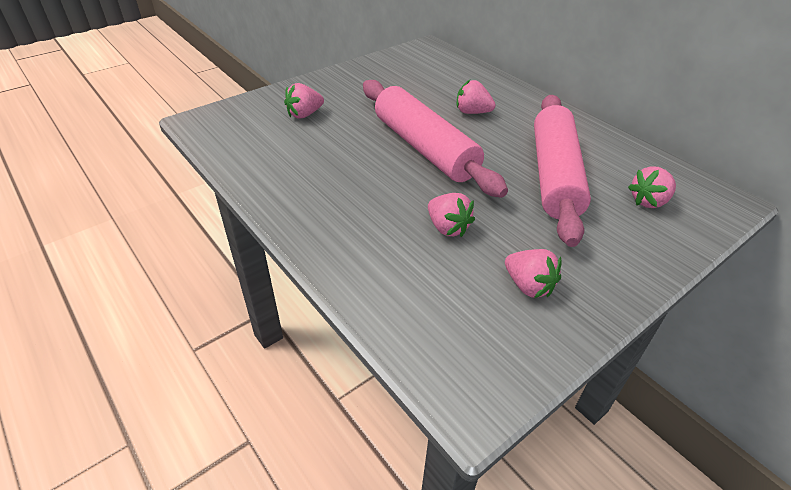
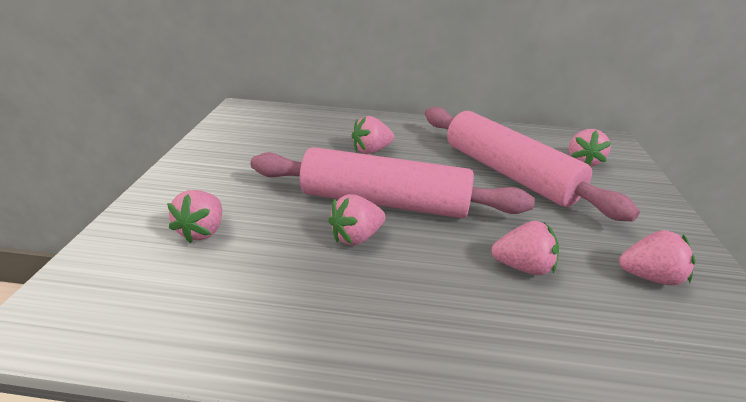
camera: 45 degrees left, 10 degrees down
none -> pink strawberry [328,194,386,246]

